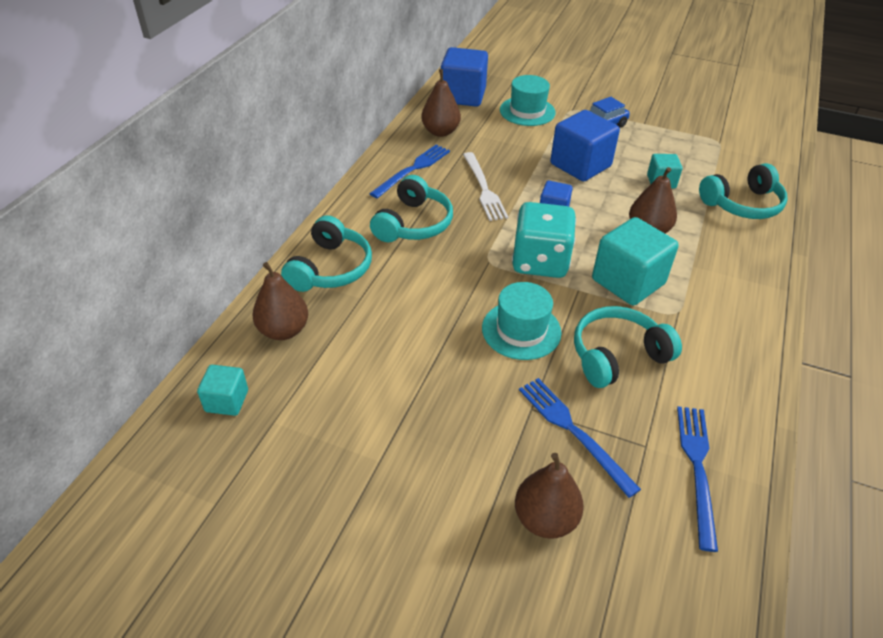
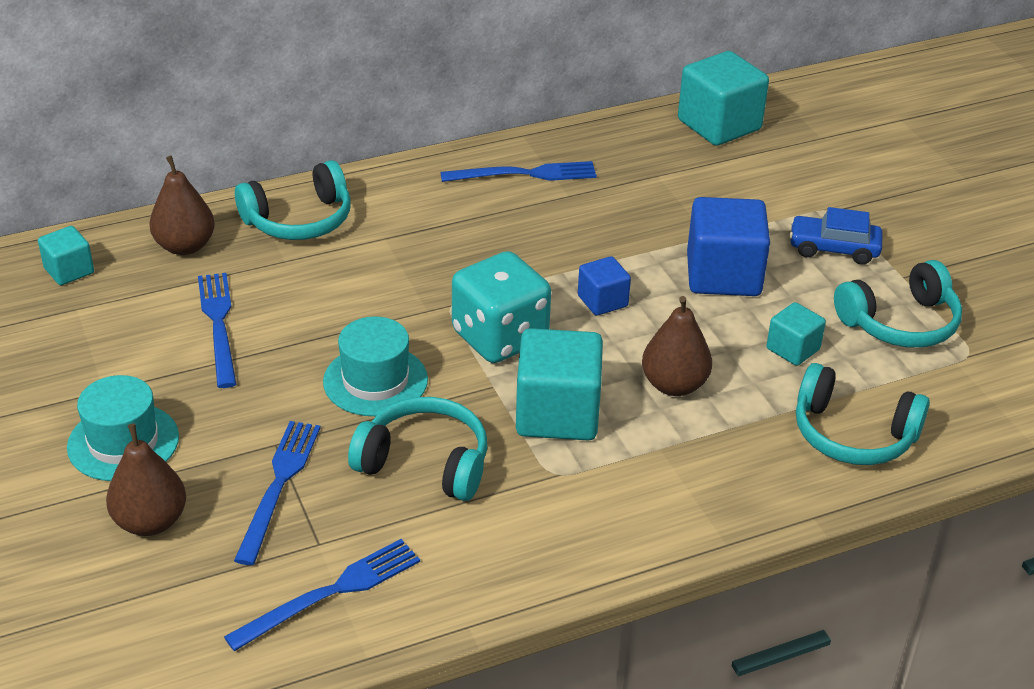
camera: 45 degrees right, 5 degrees down
turquoise headphones [370,175,453,242] -> turquoise headphones moved to [834,260,962,348]
brown pear [421,69,461,137] -> none
blue cube [441,47,488,107] -> turquoise cube [678,51,769,146]
white fork [463,152,509,221] -> none
turquoise hat [500,75,556,126] -> turquoise hat moved to [67,375,179,481]
none -> blue fork [198,273,236,388]

